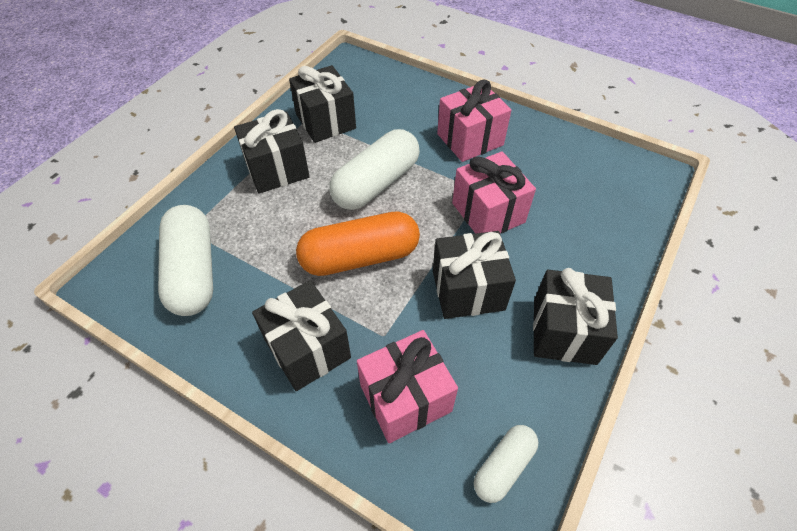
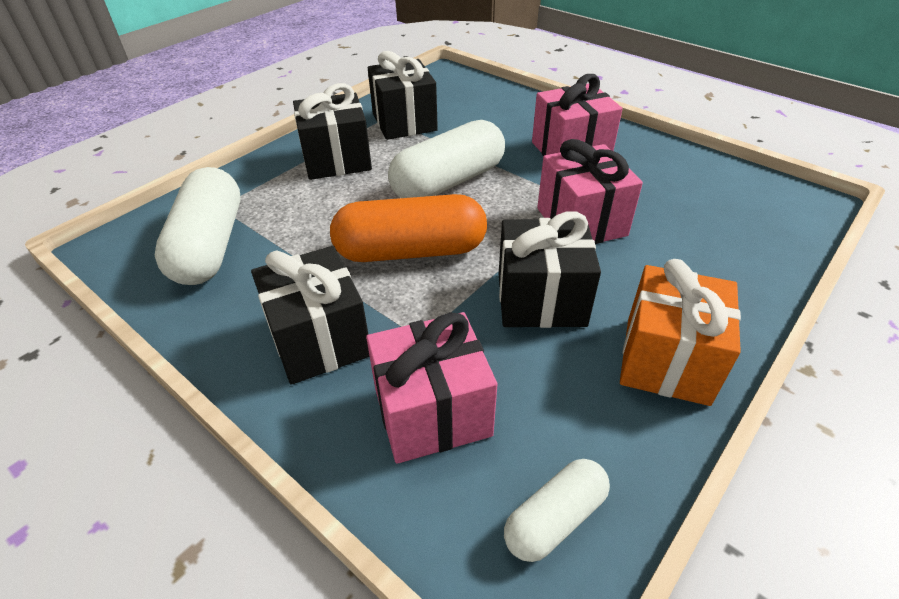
camera: 10 degrees right, 10 degrees down
black gift [533,268,618,365] -> orange gift [620,259,741,406]

